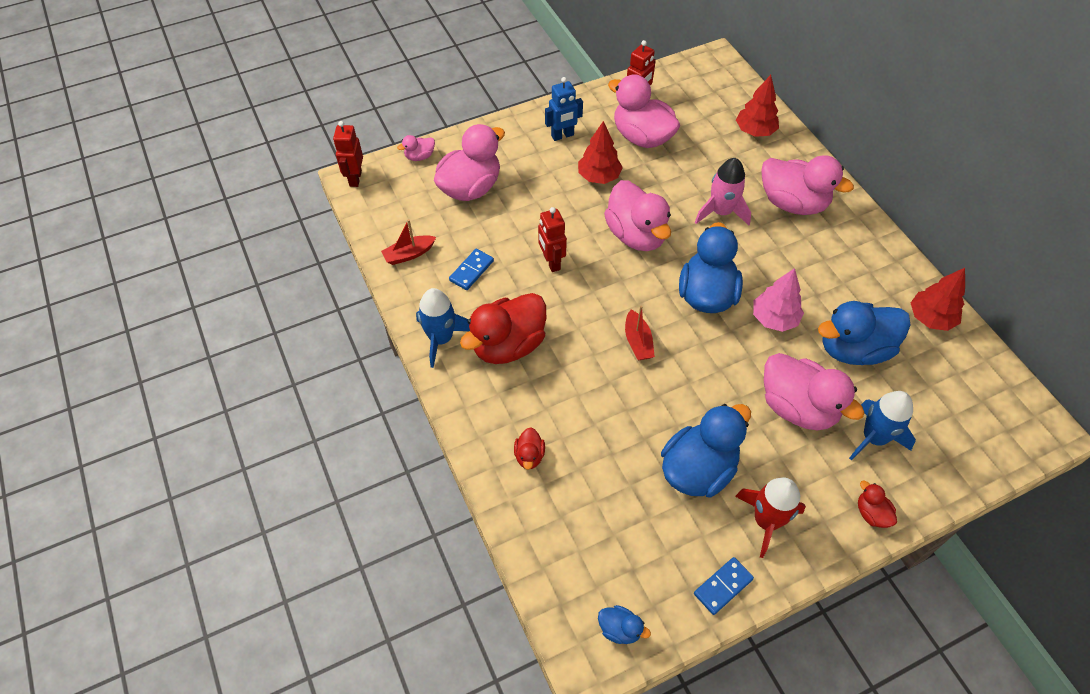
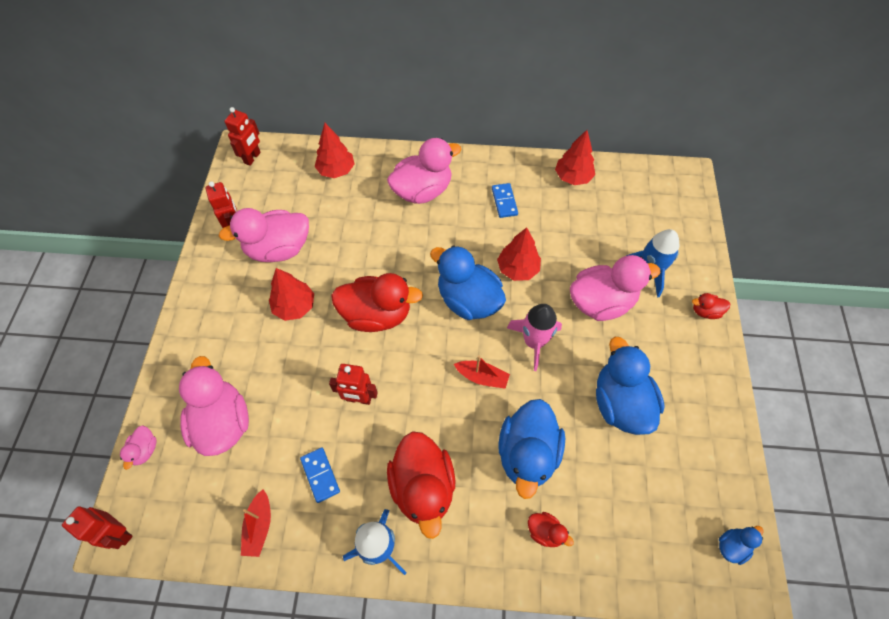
camera: 60 degrees left, 5 degrees up
blue robot [545,77,583,141] -> none
pink duck [604,180,671,251] -> red duck [331,273,423,332]
blue domino [694,557,754,615] -> blue domino moved to [492,183,518,218]
pink rocket [695,158,751,225] -> pink rocket moved to [507,304,562,371]
red rocket [735,478,806,558] -> none
pink tree [753,268,804,332] -> red tree [497,227,541,281]
blue duck [818,301,911,365] -> blue duck moved to [498,399,565,499]
none -> red robot [224,107,261,166]

